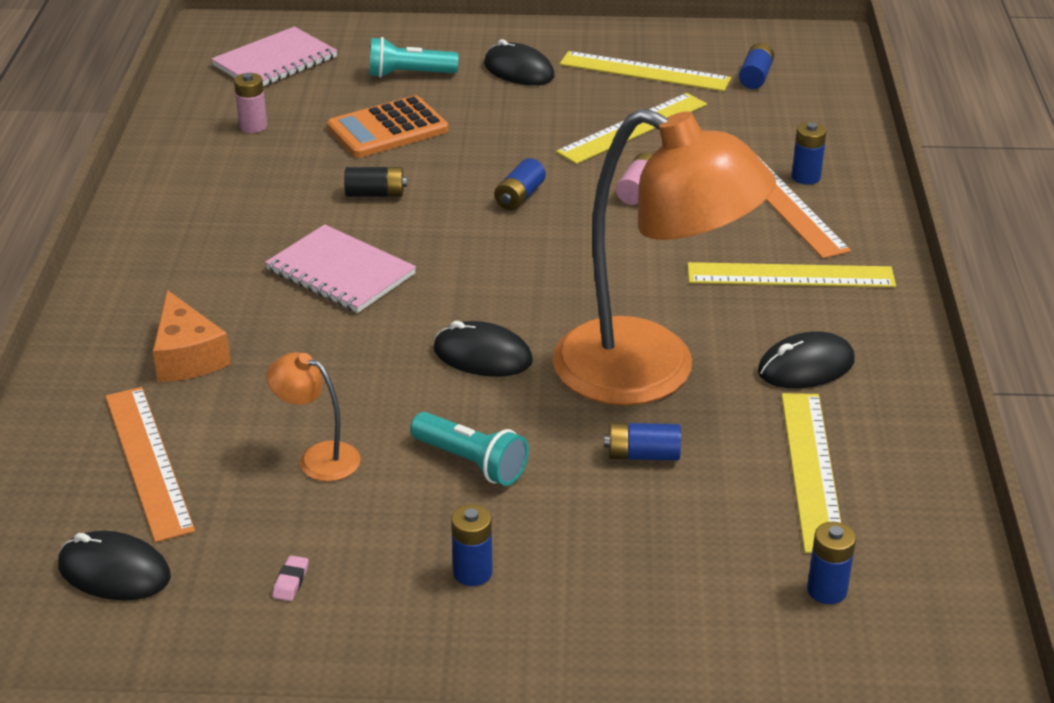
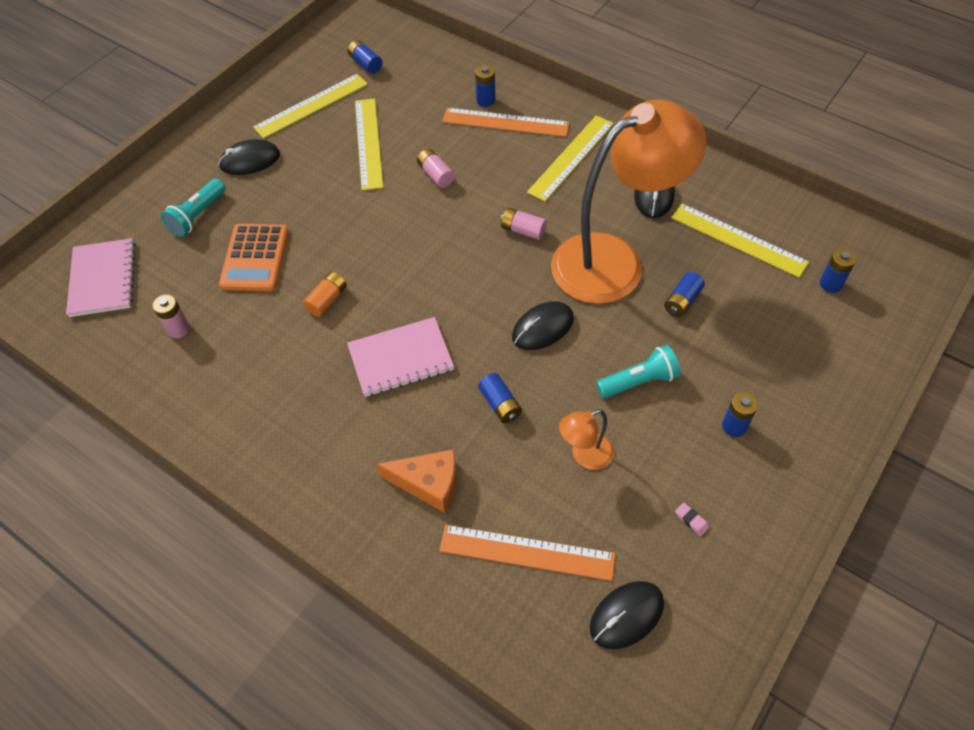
camera: 55 degrees left, 20 degrees up
black battery [344,167,407,197] -> orange battery [303,272,347,317]
blue battery [494,158,546,210] -> blue battery moved to [478,373,522,423]
none -> pink battery [501,208,547,240]

